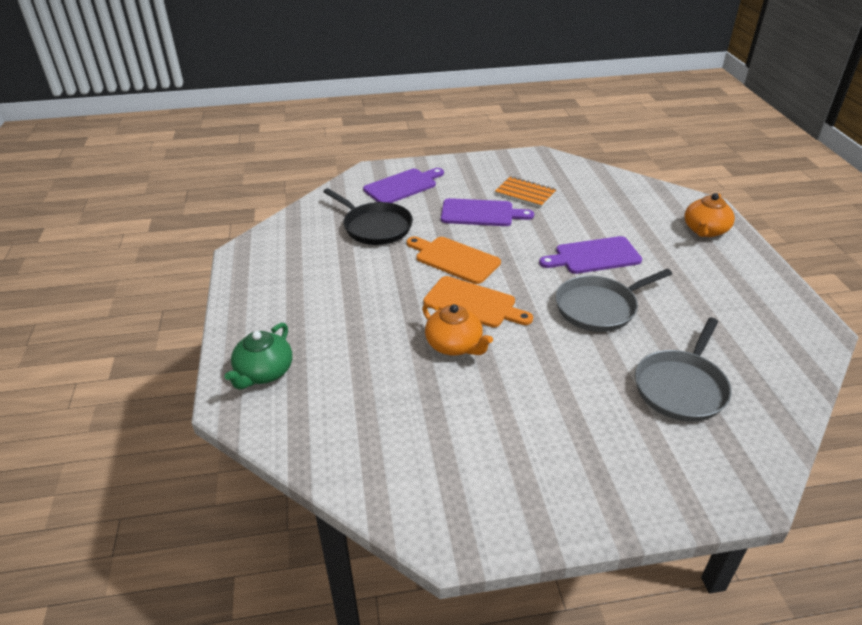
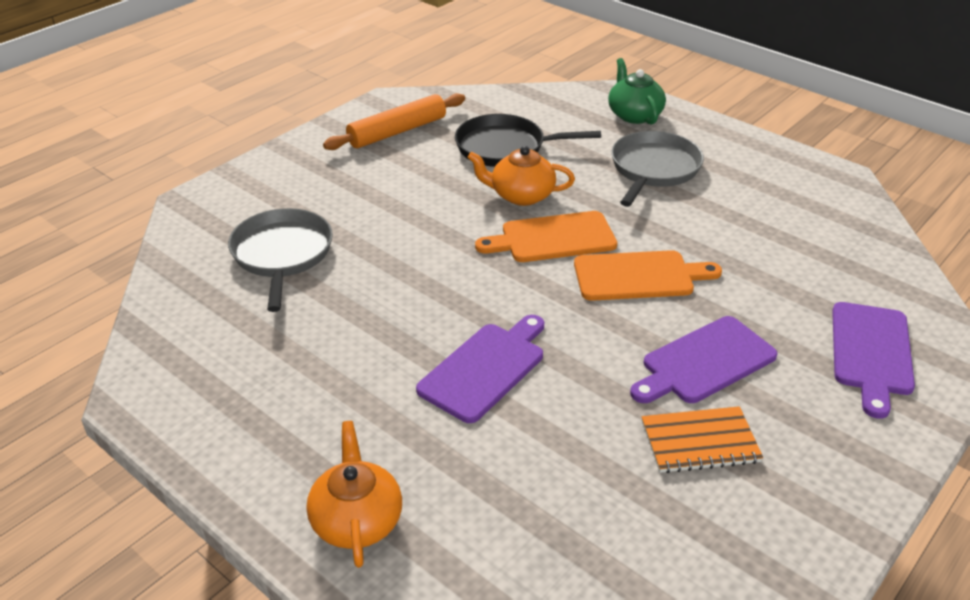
camera: 140 degrees right, 0 degrees up
black pan [323,188,413,245] -> black pan moved to [455,114,601,167]
grey pan [556,269,672,332] -> grey pan moved to [611,131,704,207]
none -> orange rolling pin [323,93,465,150]

